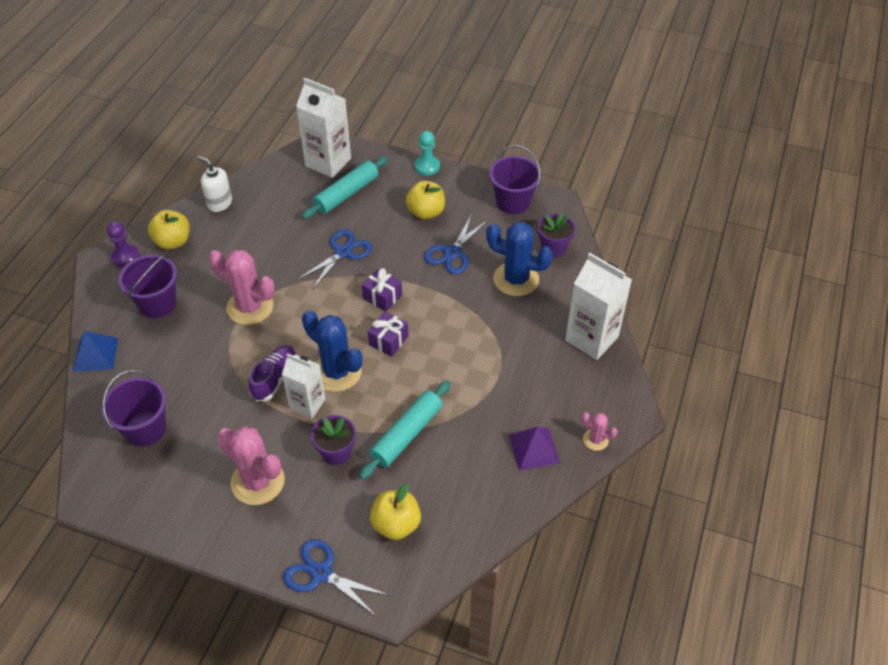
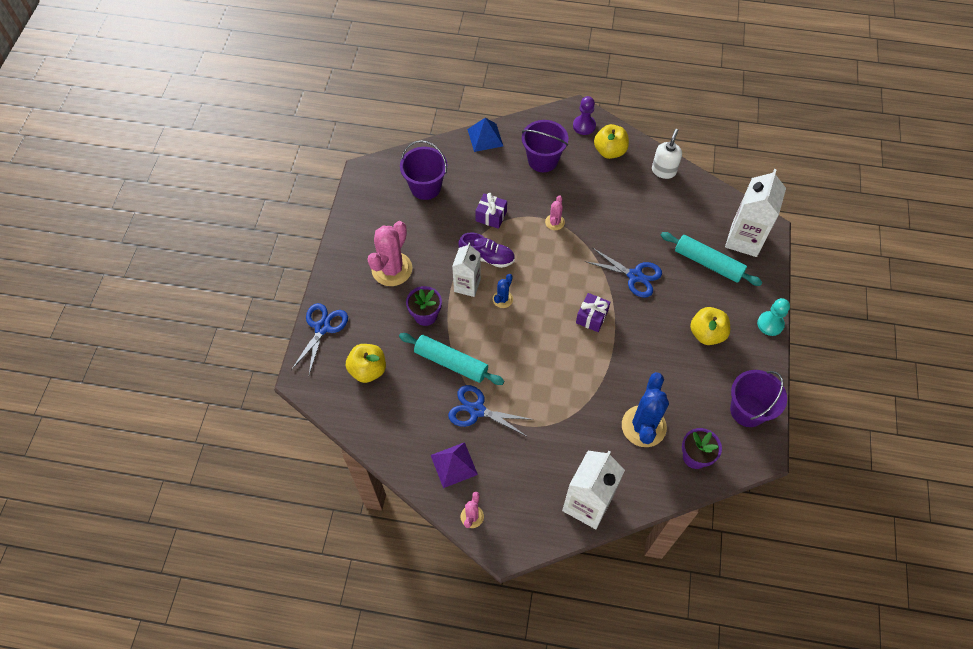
camera: 80 degrees right, 10 degrees up
pink cactus [209,250,275,325] -> pink cactus [545,195,565,230], size x0.49
blue cactus [302,310,362,392] -> blue cactus [493,274,513,308], size x0.49
purple gift [368,311,409,357] -> purple gift moved to [475,193,507,229]
blue scissors [424,214,488,274] -> blue scissors moved to [448,385,534,436]

